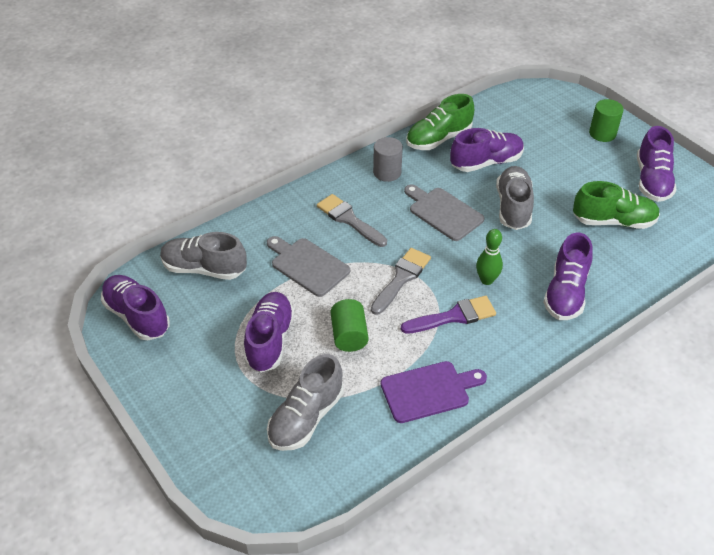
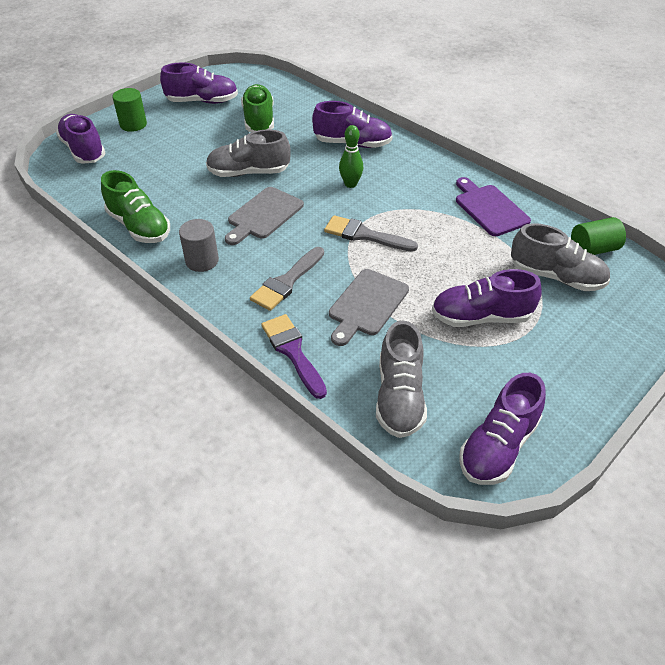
camera: 100 degrees left, 0 degrees up
green cylinder [331,299,369,352] -> green cylinder moved to [571,217,626,255]
purple brush [401,296,496,334] -> purple brush moved to [261,314,327,399]
purple shoe [450,128,524,172] -> purple shoe moved to [56,114,105,164]

